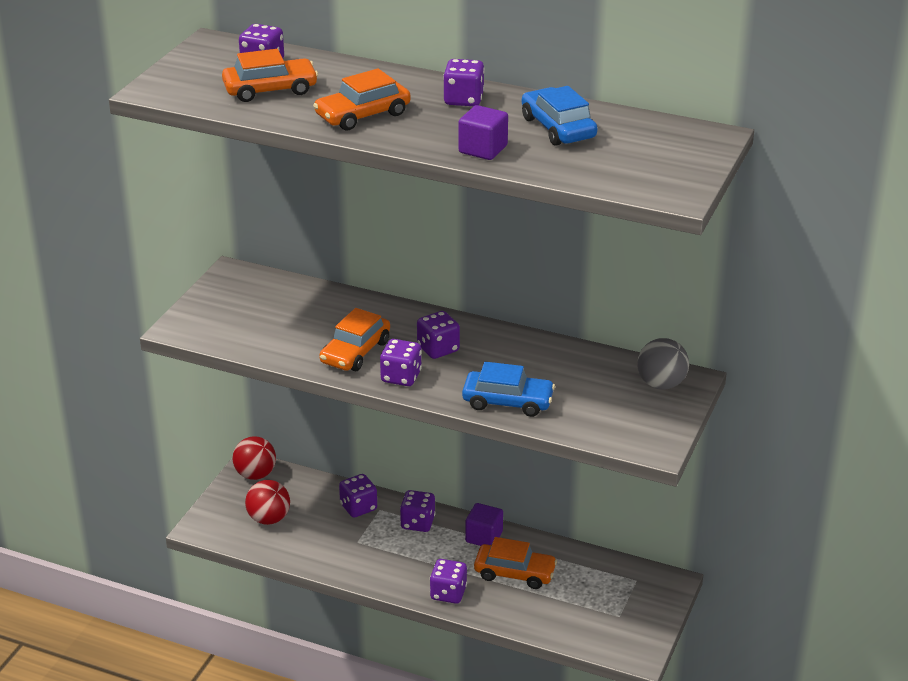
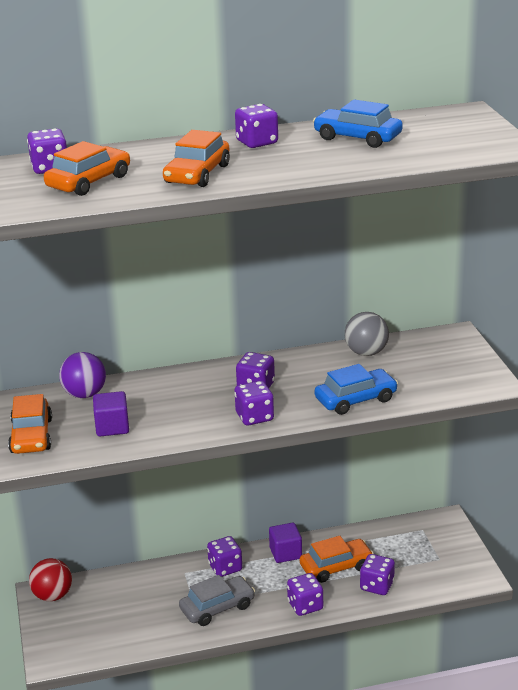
camera: 35 degrees left, 5 degrees down
red ball [245,480,290,525] -> none
orange car [319,308,390,371] -> orange car moved to [8,394,52,454]
purple dice [339,474,377,518] -> purple dice moved to [360,554,395,595]
purple cube [458,105,508,160] -> purple cube moved to [93,391,129,436]
grey ball [637,338,689,389] -> grey ball moved to [345,312,389,356]
none -> purple ball [59,352,106,398]
none -> grey car [179,575,255,626]

